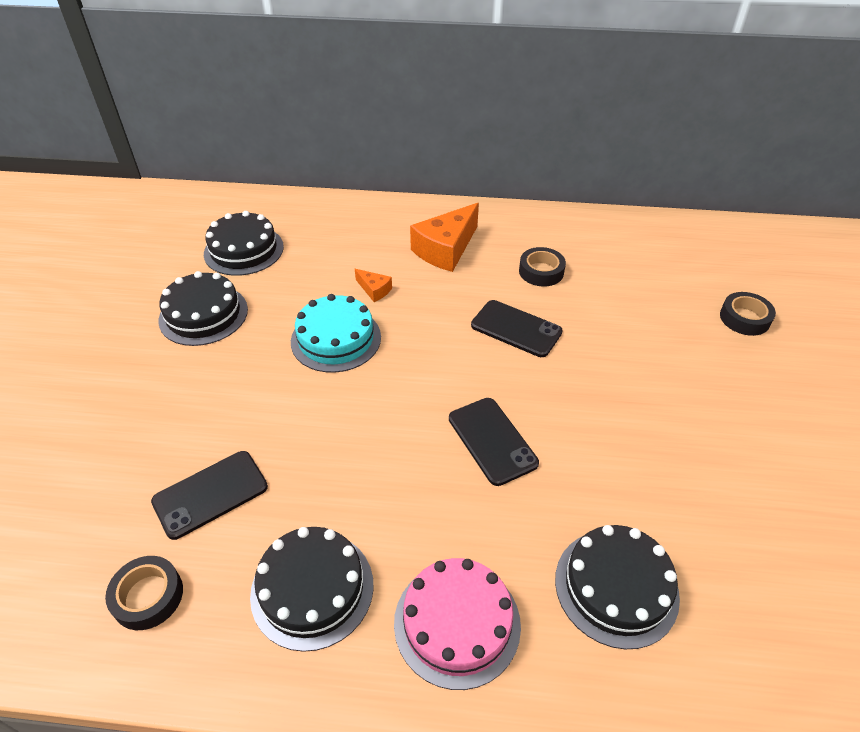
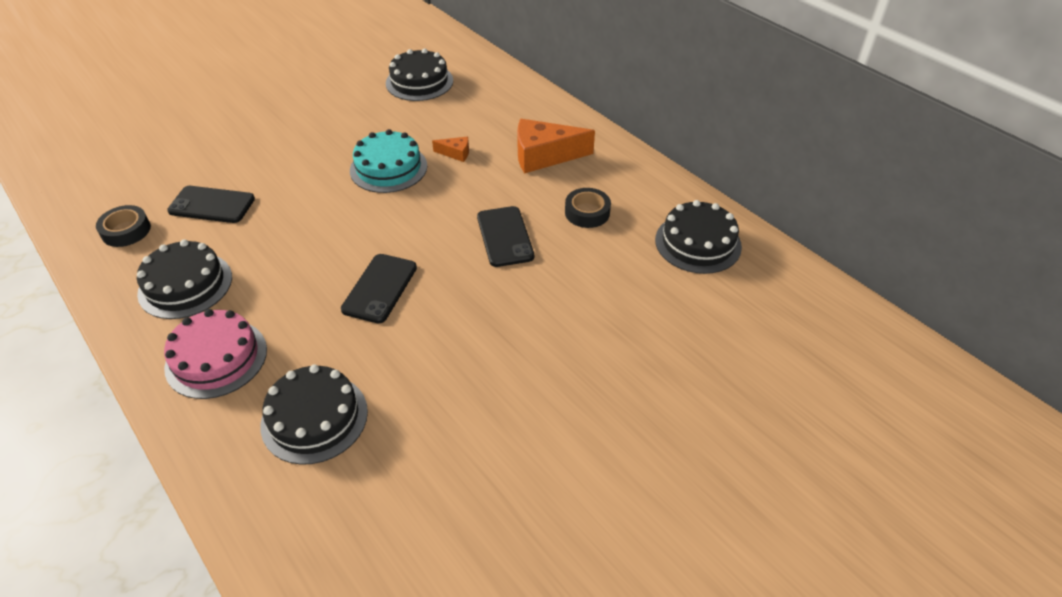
camera: 45 degrees right, 0 degrees up
black cake [158,271,248,346] -> black cake moved to [655,200,742,274]
orange cheese [355,269,392,302] -> orange cheese turned 75 degrees counterclockwise [432,136,469,162]
black tape [720,292,776,336] -> none

